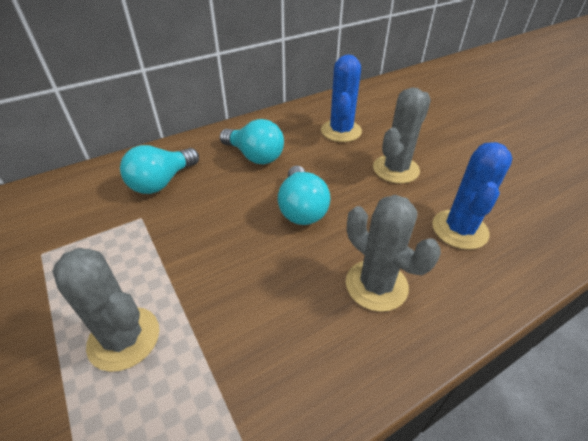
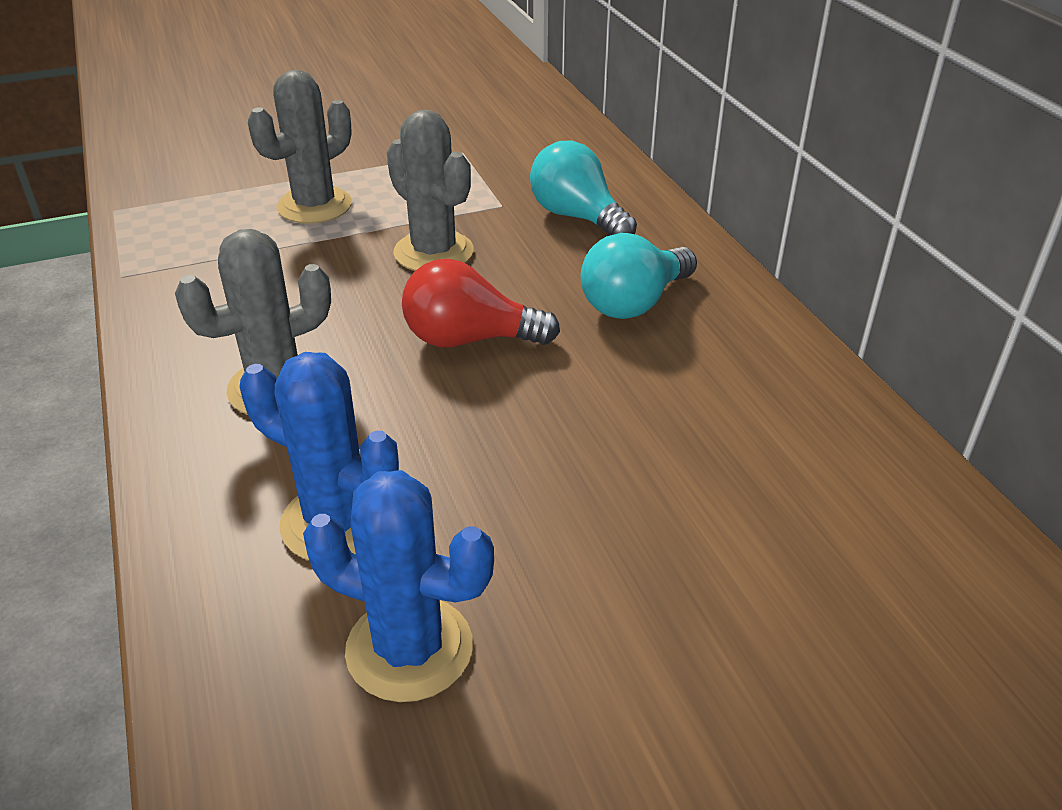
camera: 100 degrees right, 5 degrees down
turquoise light bulb [278,166,331,225] -> red light bulb [402,259,560,347]
blue cactus [321,54,362,142] -> blue cactus moved to [303,470,494,702]
grey cactus [373,87,431,183] -> grey cactus moved to [387,110,474,271]

